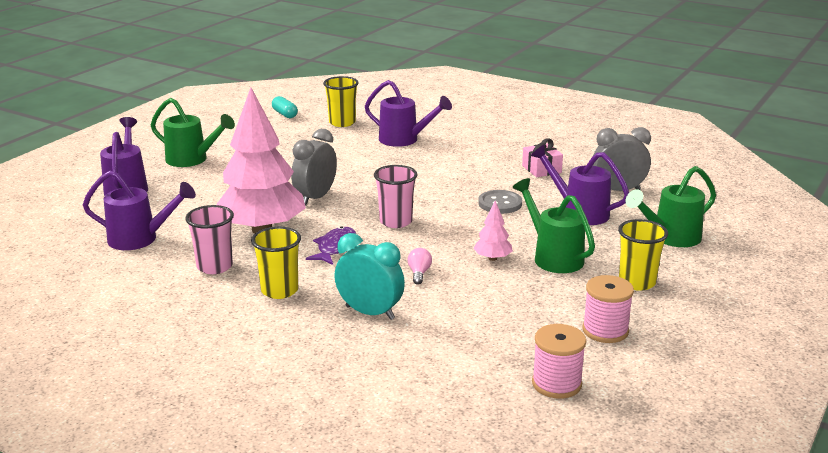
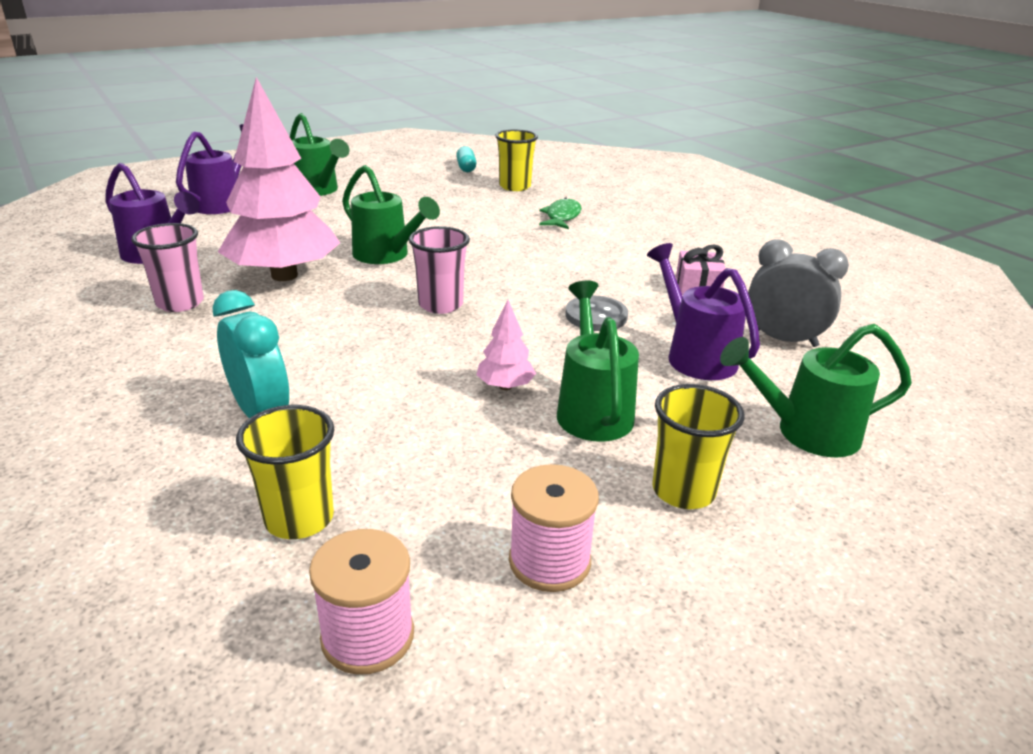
camera: 25 degrees right, 5 degrees up
yellow cup [251,226,301,299] -> yellow cup moved to [236,405,334,539]
grey clock [291,129,337,206] -> green watering can [342,165,440,264]
purple fish [306,226,356,265] -> none
purple watering can [365,80,452,147] -> green fish [539,197,582,229]
pink light bulb [407,248,432,285] -> none

